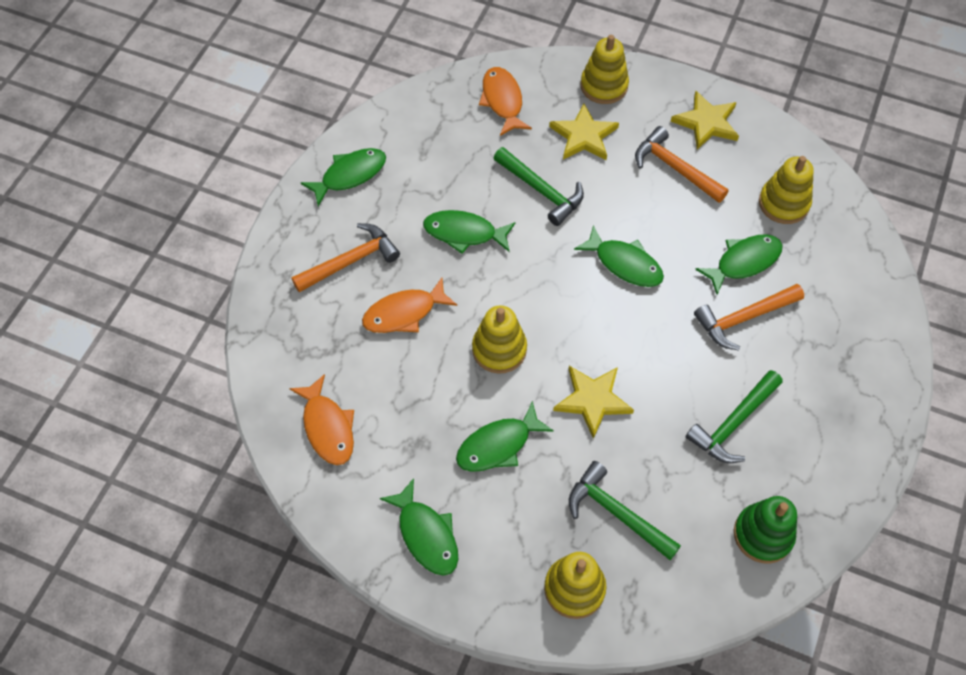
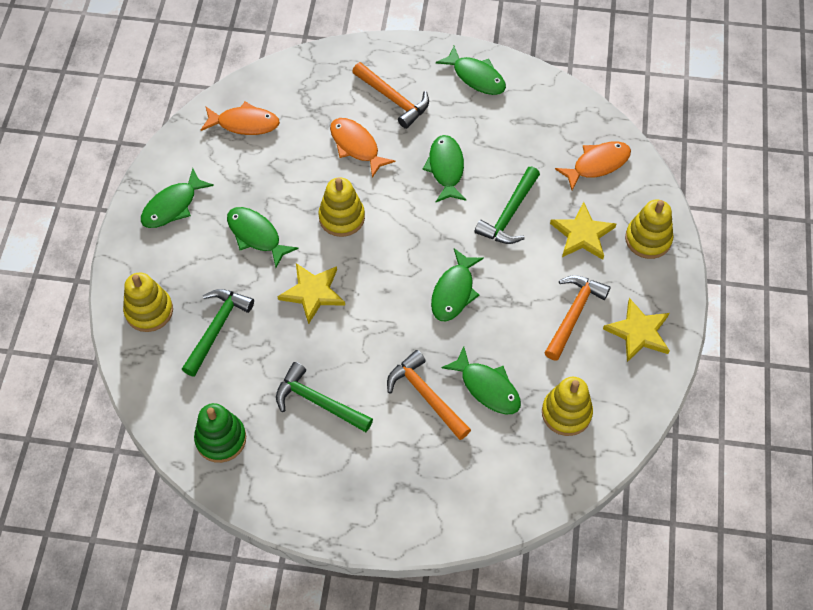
camera: 75 degrees right, 0 degrees up
orange fish [289,374,354,465] -> orange fish turned 135 degrees counterclockwise [201,102,280,135]

